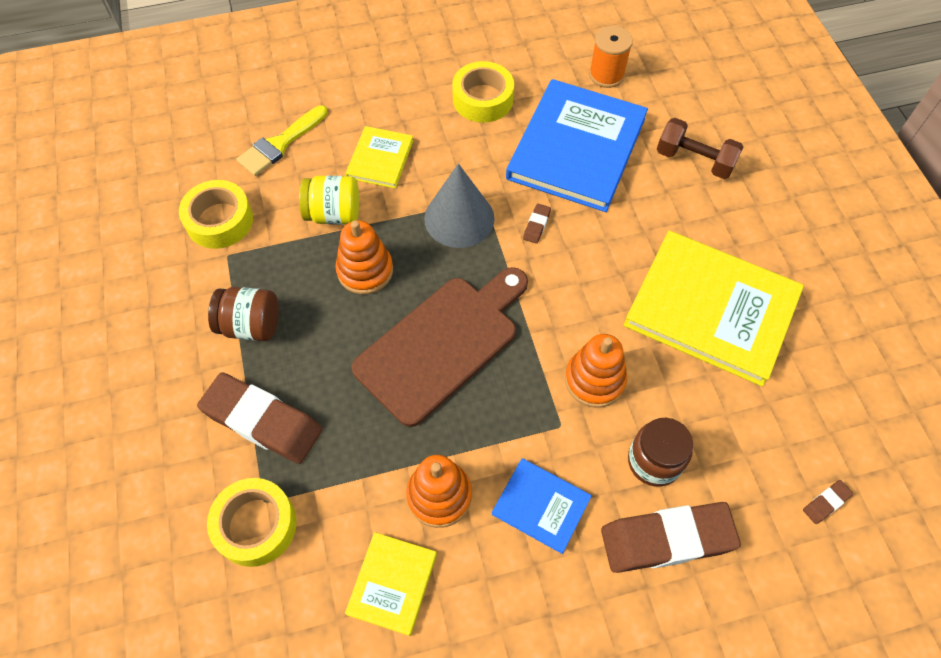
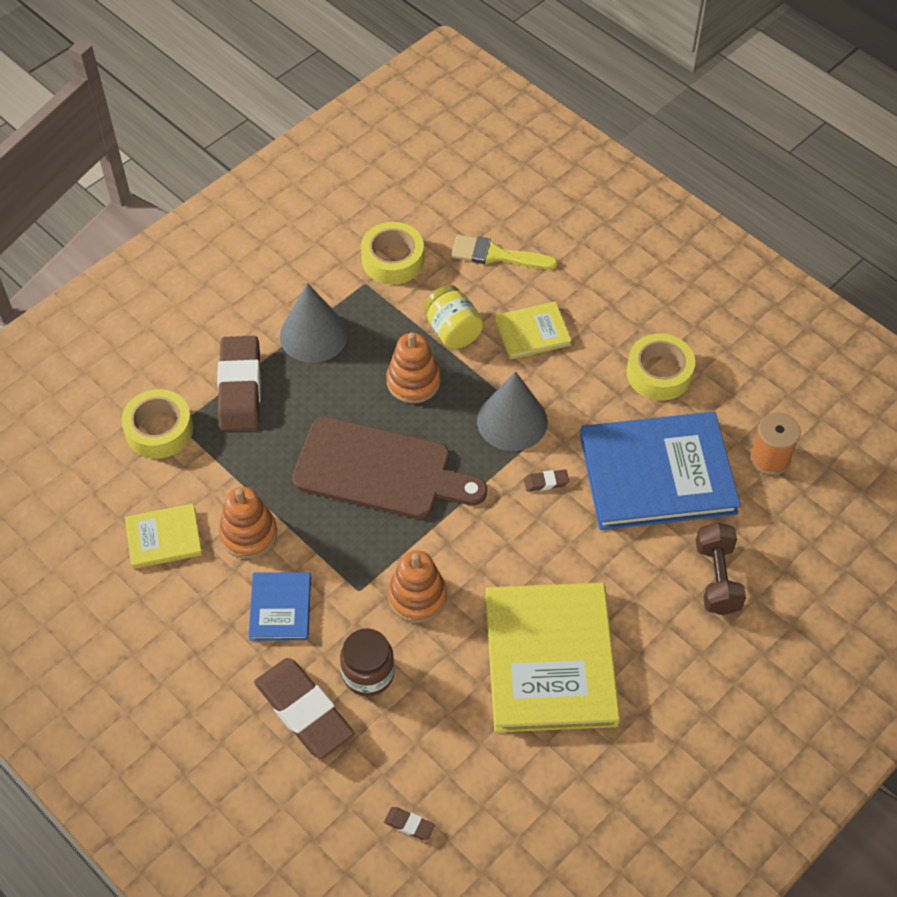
camera: 60 degrees right, 5 degrees down
brown jar [208,287,279,341] -> grey cone [280,283,348,363]

